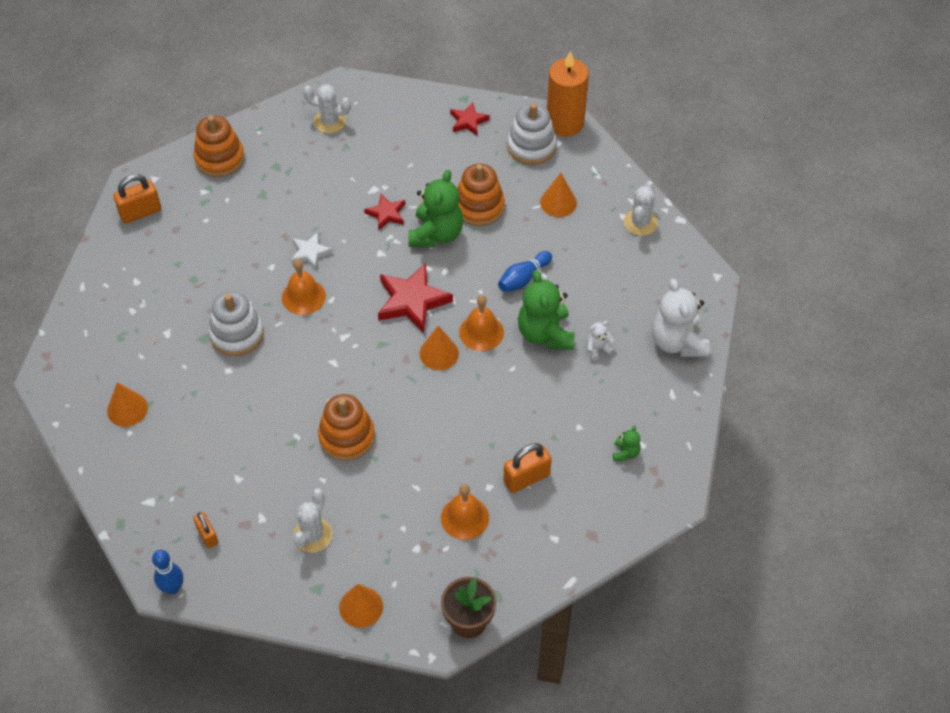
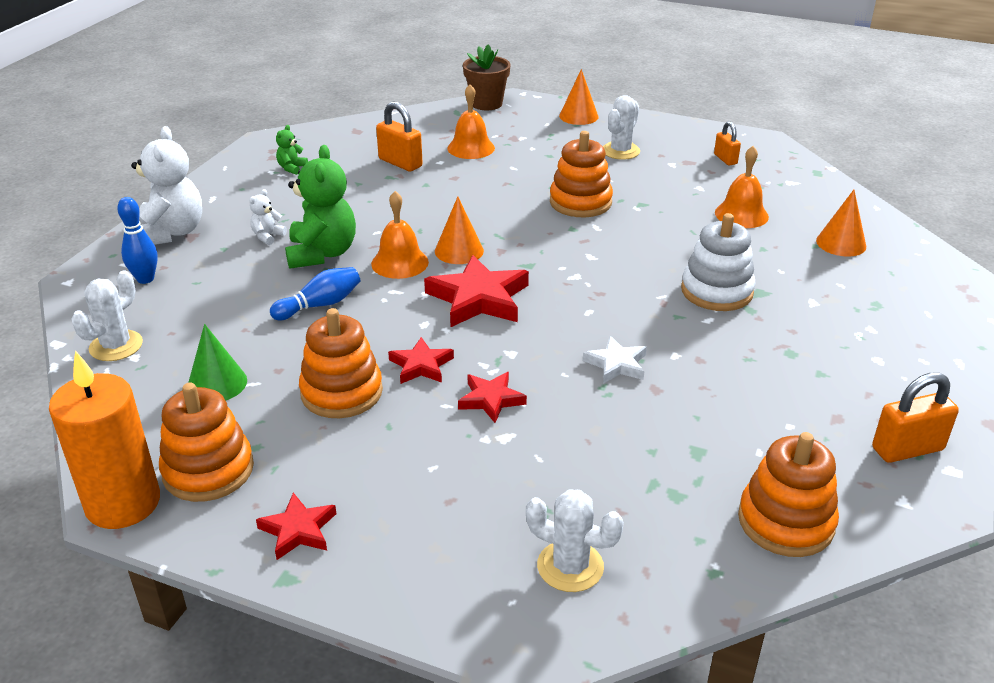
camera: 170 degrees left, 20 degrees down
blue bowling pin [152,550,183,594] -> blue bowling pin moved to [117,197,158,284]
orange bell [282,259,326,315] -> orange bell moved to [715,146,769,228]
green teddy bear [408,170,464,247] -> red star [388,337,454,384]
orange padlock [503,443,552,493] -> orange padlock turned 60 degrees clockwise [376,101,423,171]
white stacking toy [507,103,557,165] -> orange stacking toy [159,383,254,502]
orange cone [540,173,577,217] -> green cone [188,324,247,401]
white teddy bear [587,321,614,360] -> white teddy bear turned 135 degrees clockwise [249,189,287,245]

